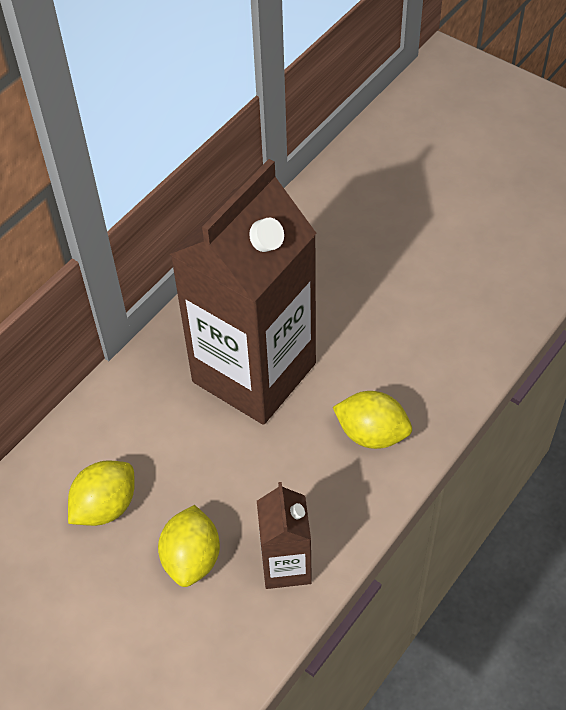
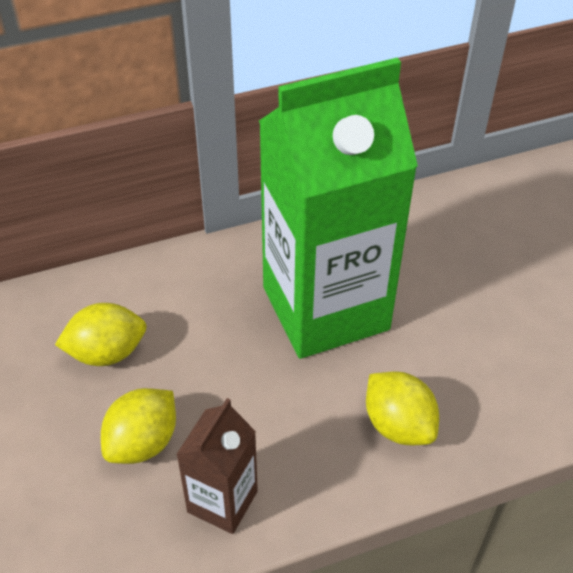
camera: 30 degrees right, 5 degrees down
brown carton [170,159,316,425] -> green carton [259,58,418,359]

